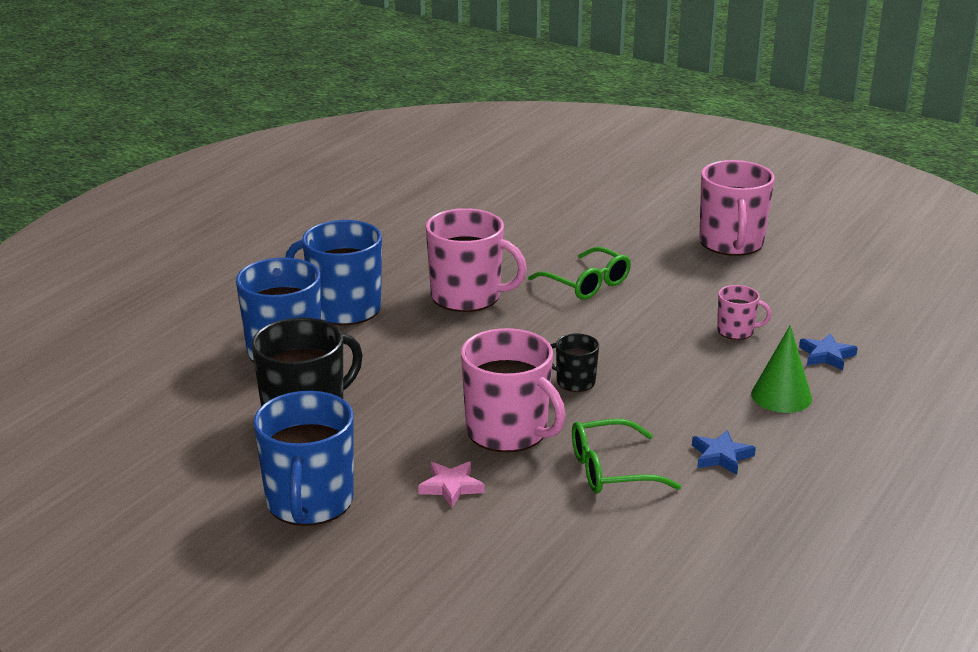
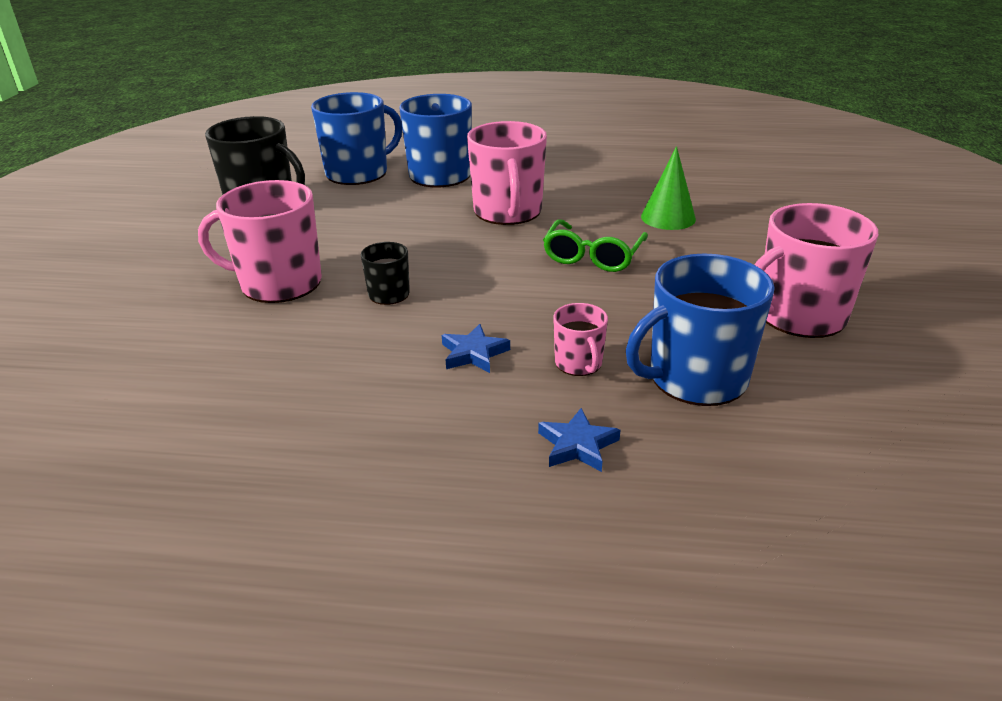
camera: 65 degrees right, 5 degrees up
blue mug [253,391,353,526] -> blue mug moved to [626,254,775,406]
pink star [418,461,484,508] -> none
pink mug [461,328,566,453] -> pink mug turned 75 degrees clockwise [198,180,322,303]
green glasses [572,419,681,494] -> none
blue star [692,430,756,475] -> blue star moved to [442,324,510,373]
green cone [751,325,812,413] -> green cone moved to [641,146,696,230]

